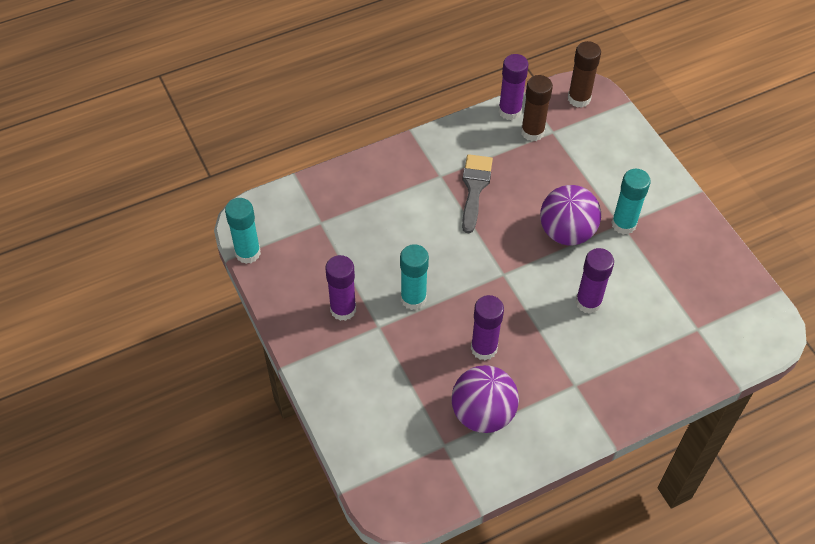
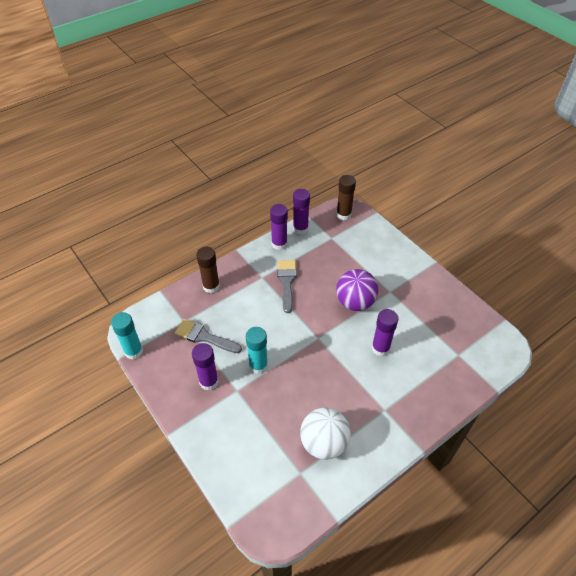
camera: 10 degrees left, 5 degrees down
purple ball [451,365,519,433] -> white ball [300,408,351,460]
purple glue stick [471,295,504,360] -> purple glue stick moved to [270,204,288,250]
brown glue stick [521,75,553,141] -> brown glue stick moved to [196,247,220,293]
turquoise glue stick [611,169,651,235] -> none
none -> grey brush [175,319,242,353]

